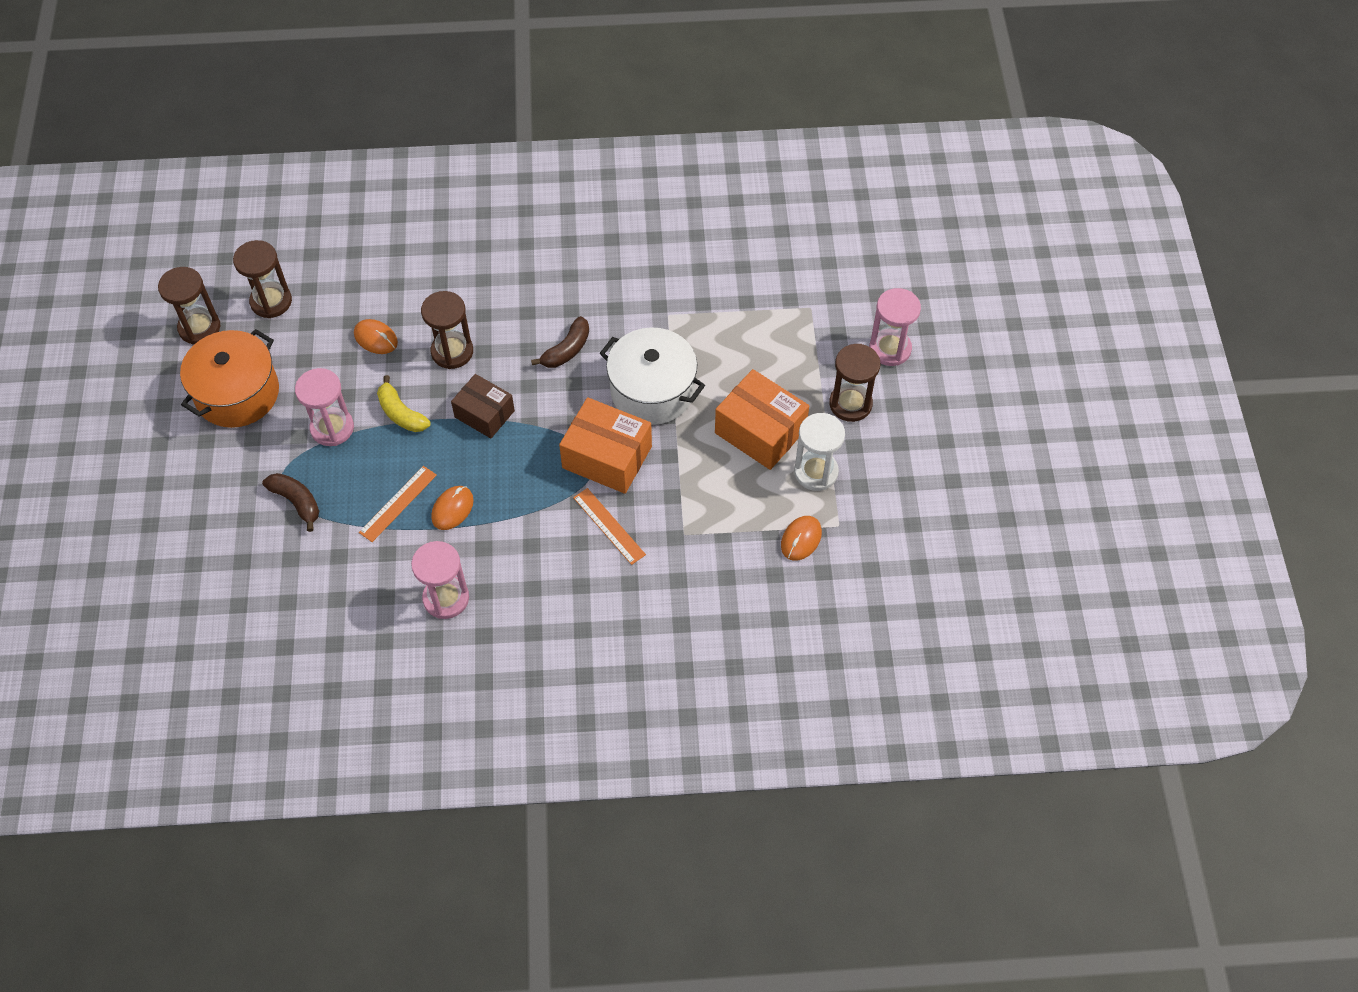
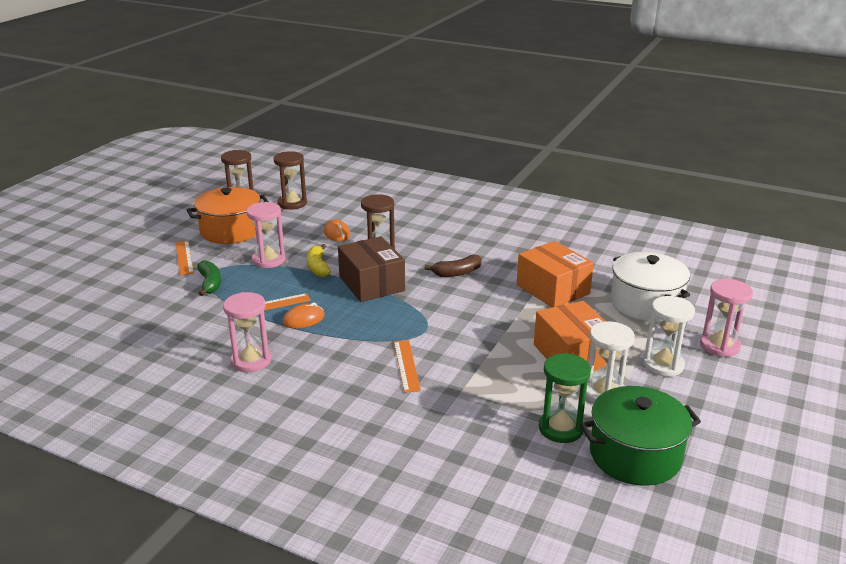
camera: 30 degrees right, 30 degrees down
brown banana [262,473,319,532] -> green banana [197,260,221,296]
brown box [451,374,515,438] -> brown box [338,236,405,302], size x1.51
orange box [559,397,652,494] -> orange box moved to [517,241,594,308]
white pot [600,327,705,425] -> white pot moved to [611,252,690,322]
orange mouse [781,516,822,561] -> green hourglass [539,353,591,443]
brown hourglass [829,344,880,422] -> white hourglass [643,296,695,377]
none -> orange ruler [175,241,194,275]
none -> green pot [580,386,701,486]

